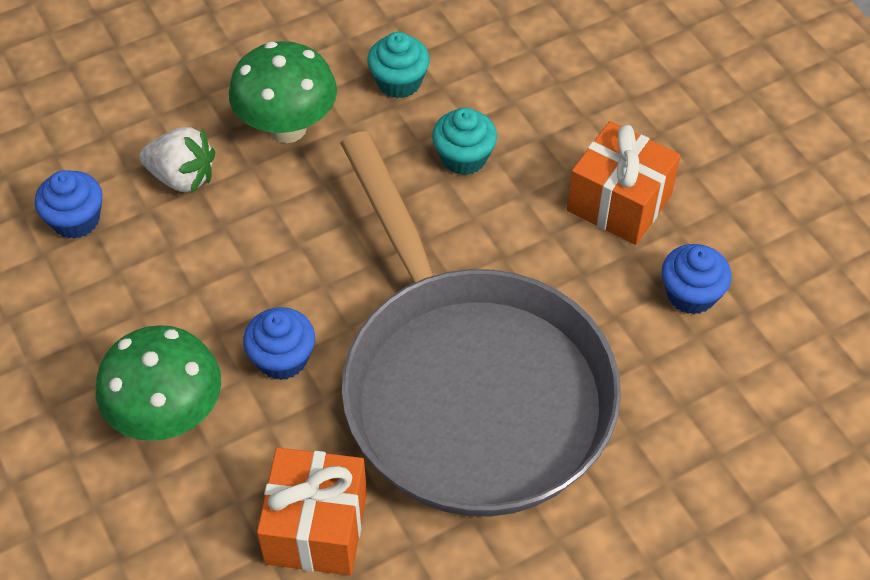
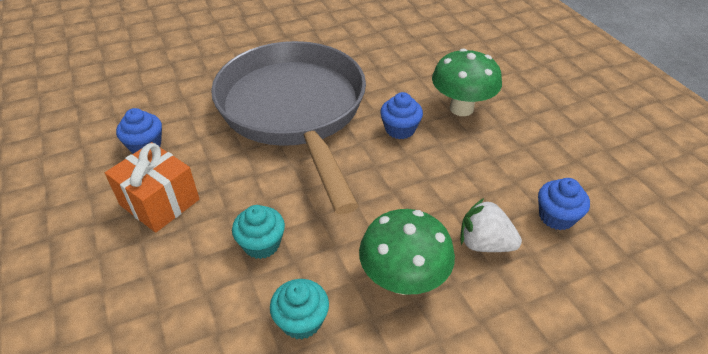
camera: 175 degrees left, 10 degrees down
orange gift [257,447,367,576] -> none

